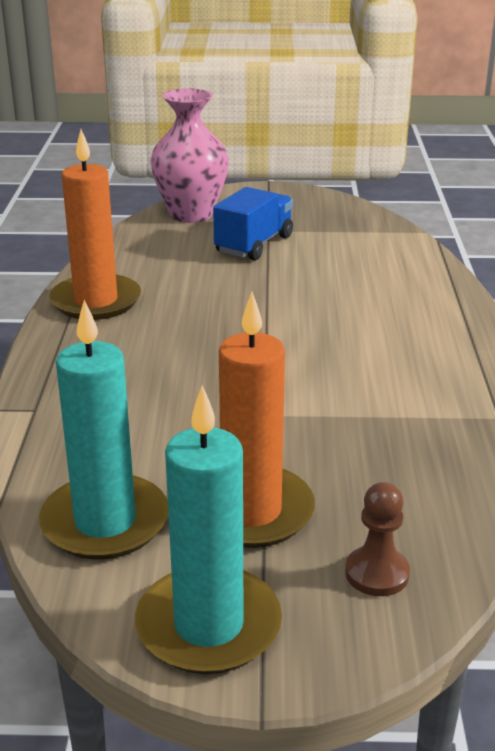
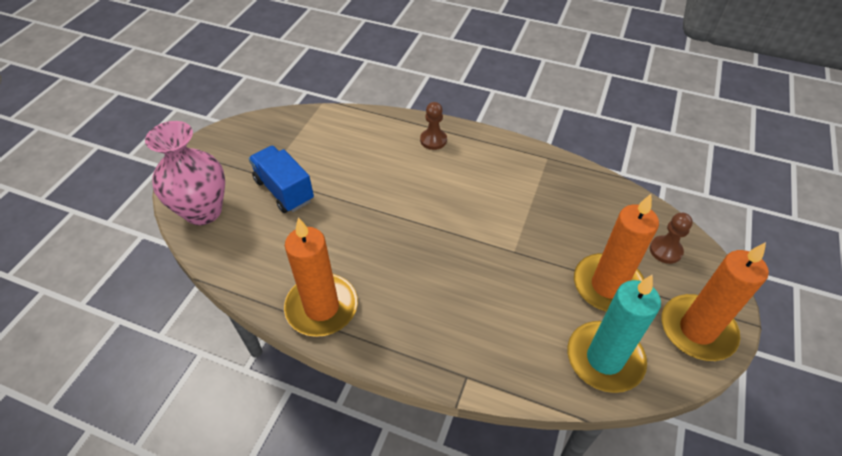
camera: 70 degrees left, 20 degrees up
turquoise candle [135,386,282,674] -> orange candle [662,242,769,361]
none -> brown pawn [420,102,447,150]

